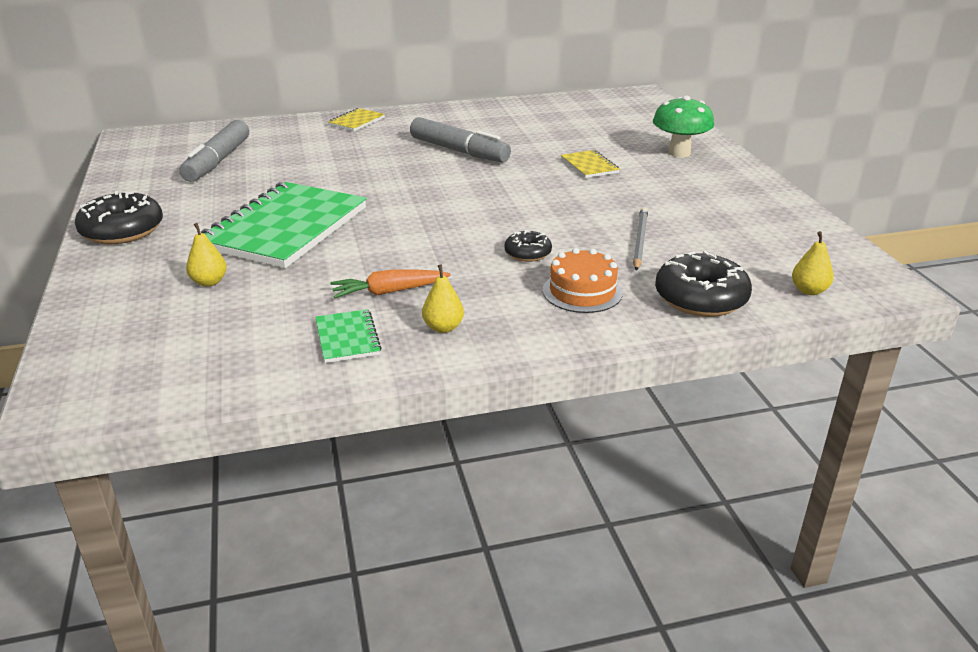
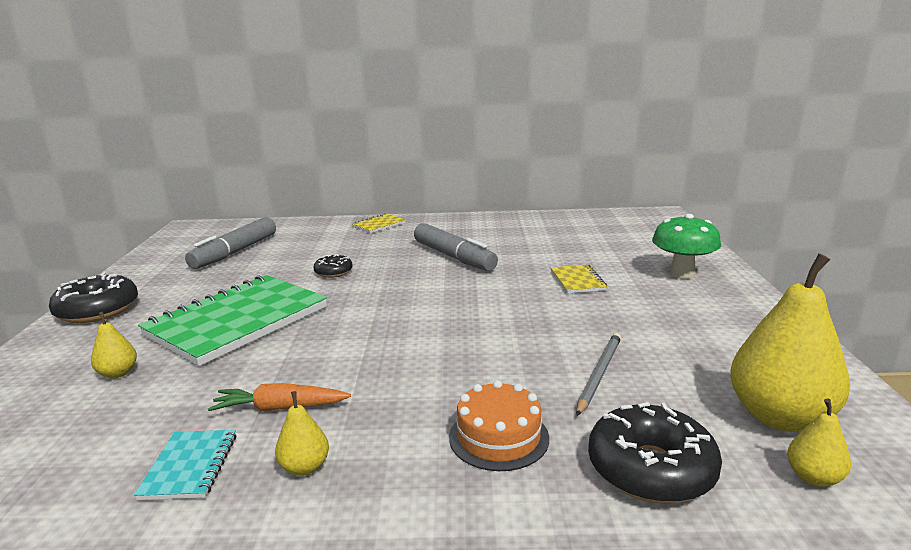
camera: 15 degrees right, 10 degrees down
green notebook [315,309,382,363] -> turquoise notebook [134,430,236,500]
black donut [505,230,552,262] -> black donut moved to [313,254,353,278]
none -> yellow pear [730,253,850,432]

